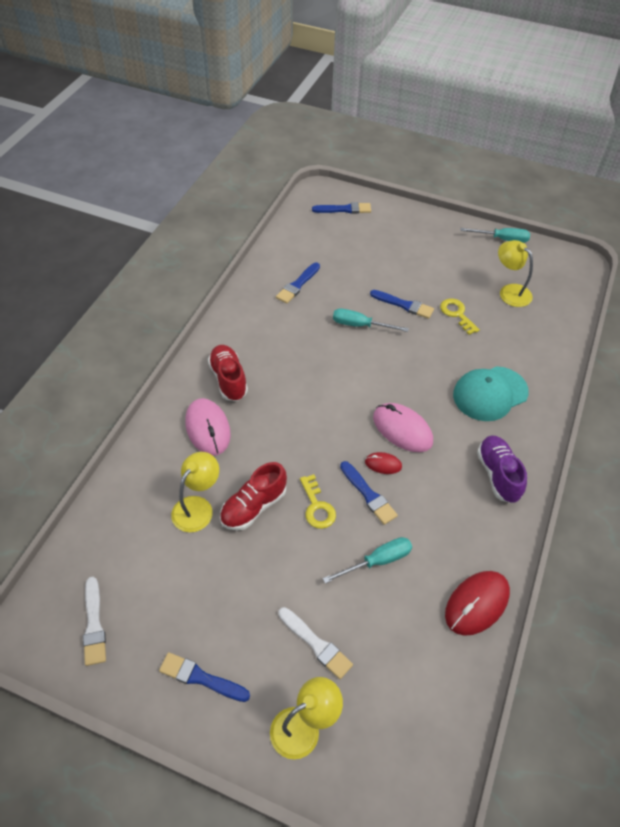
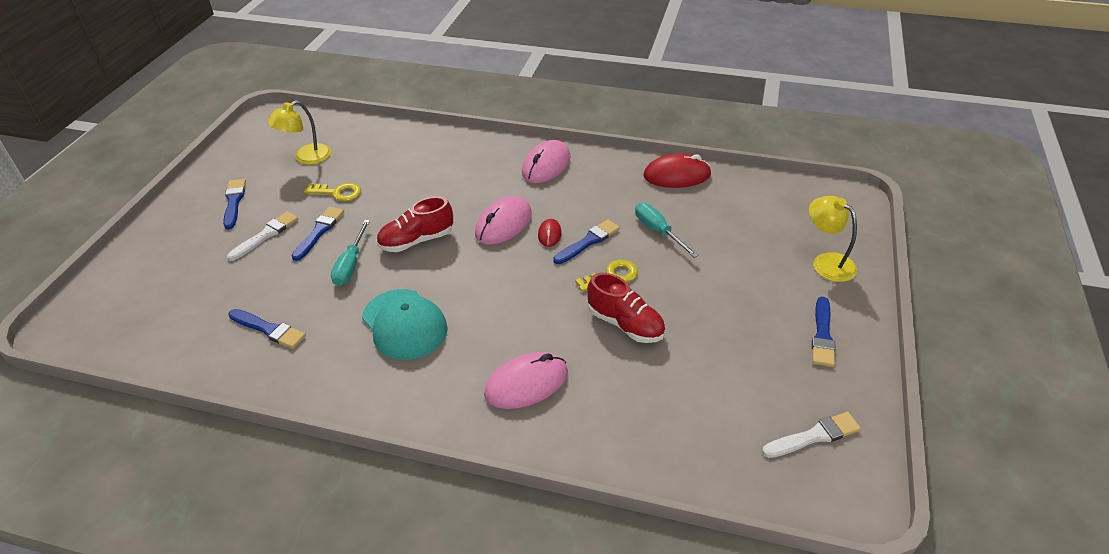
camera: 95 degrees left, 10 degrees down
yellow lamp [171,452,219,532] -> none
red shoe [208,345,248,401] -> red shoe moved to [376,196,453,252]
white brush [278,607,353,679] -> white brush moved to [227,211,298,261]
blue brush [312,202,371,214] -> blue brush moved to [223,179,246,229]
yellow key [440,298,480,335] -> yellow key turned 135 degrees counterclockwise [304,183,361,201]
red mouse [445,571,510,636] -> red mouse turned 45 degrees counterclockwise [643,153,711,188]
turquoise cap [453,366,529,421] -> turquoise cap moved to [362,289,448,360]
turquoise screwdriver [460,228,530,243] -> none
purple shoe [477,436,527,503] -> pink mouse [522,140,571,183]

